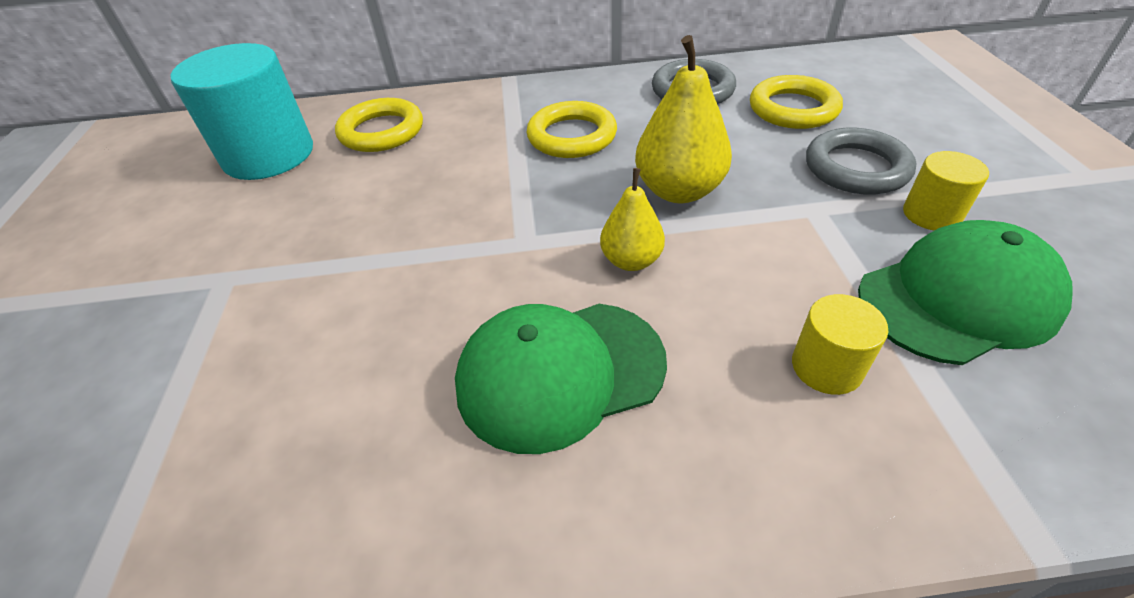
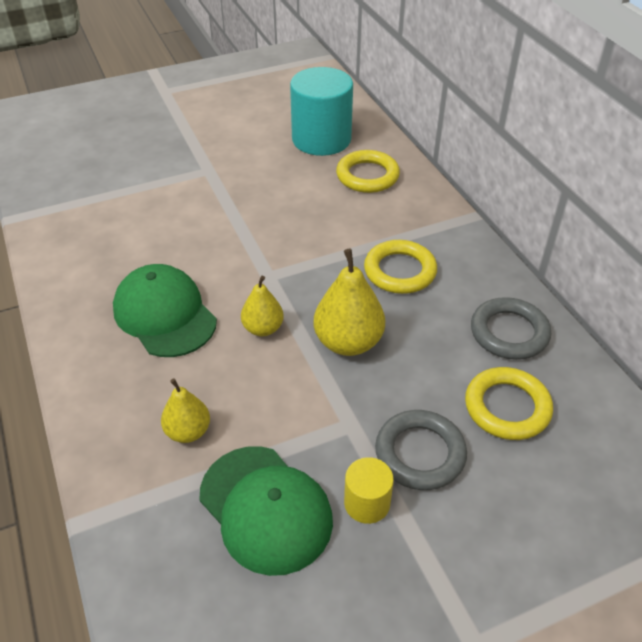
camera: 70 degrees right, 0 degrees up
yellow cylinder [792,294,888,395] -> yellow pear [161,379,210,443]

